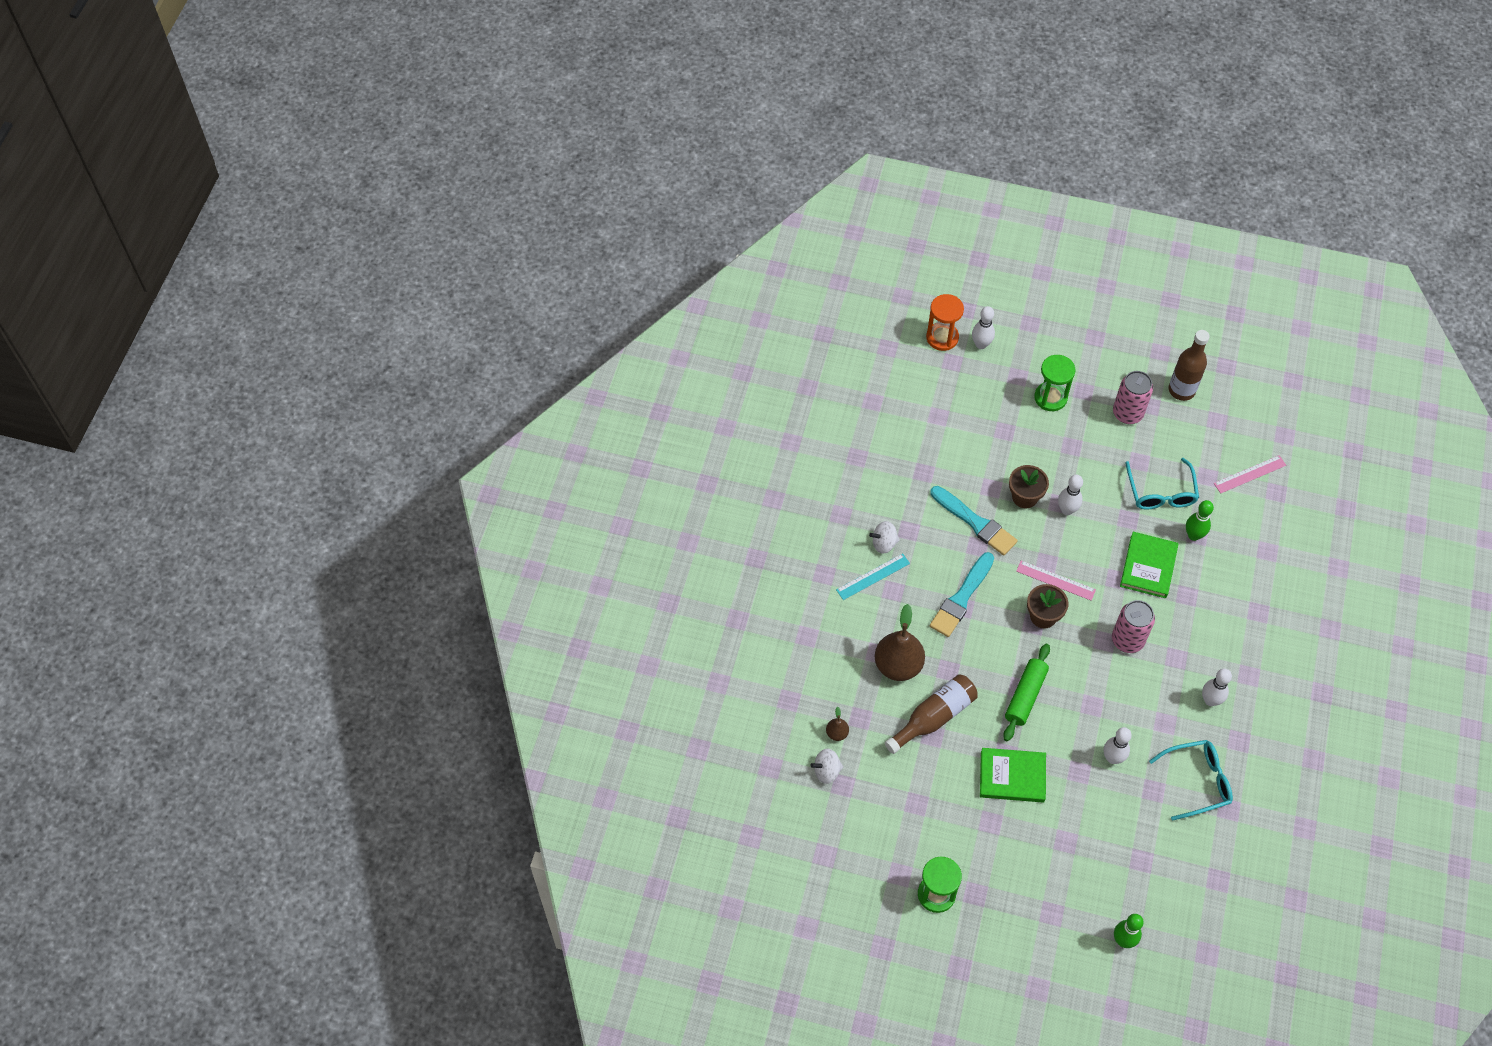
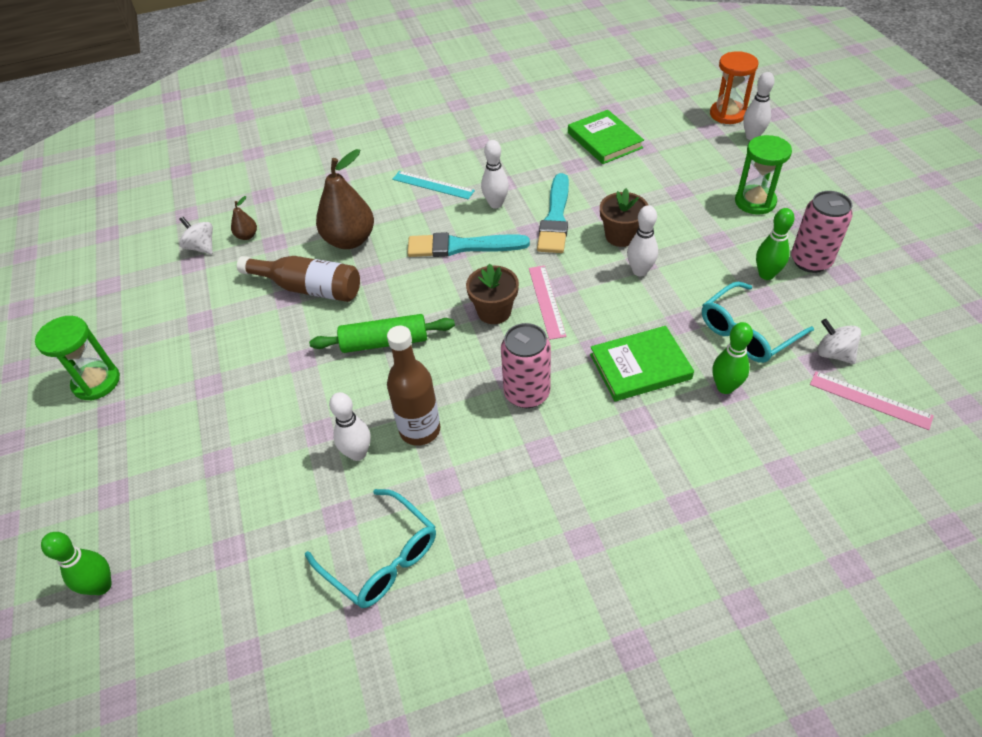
camera: 60 degrees right, 10 degrees down
white spinning top [869,521,900,554] -> white spinning top moved to [817,319,861,364]
green book [980,748,1046,802] -> green book moved to [568,110,644,164]
brown bottle [1169,330,1210,401] -> brown bottle moved to [387,325,440,446]
white bowling pin [1202,669,1232,706] -> white bowling pin moved to [481,140,509,209]
none -> green bowling pin [756,208,795,280]

